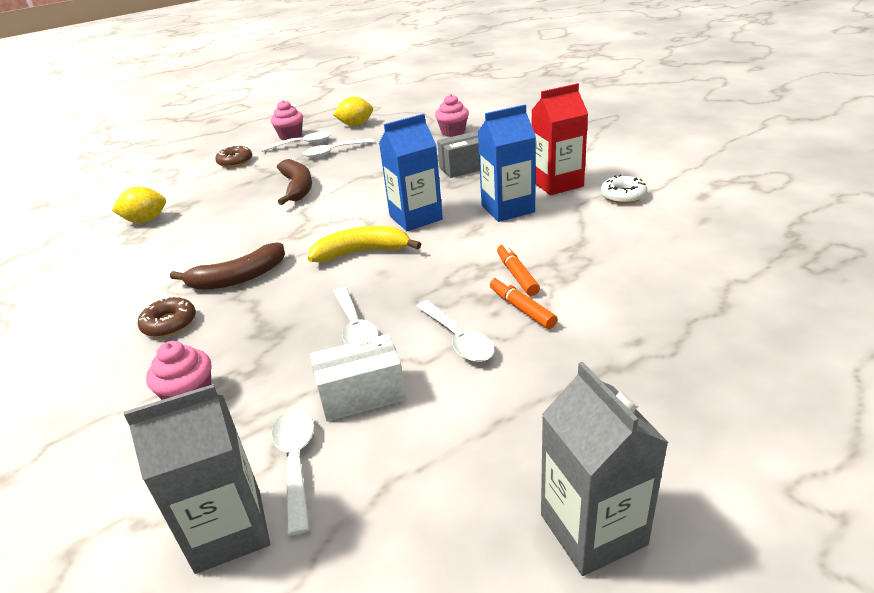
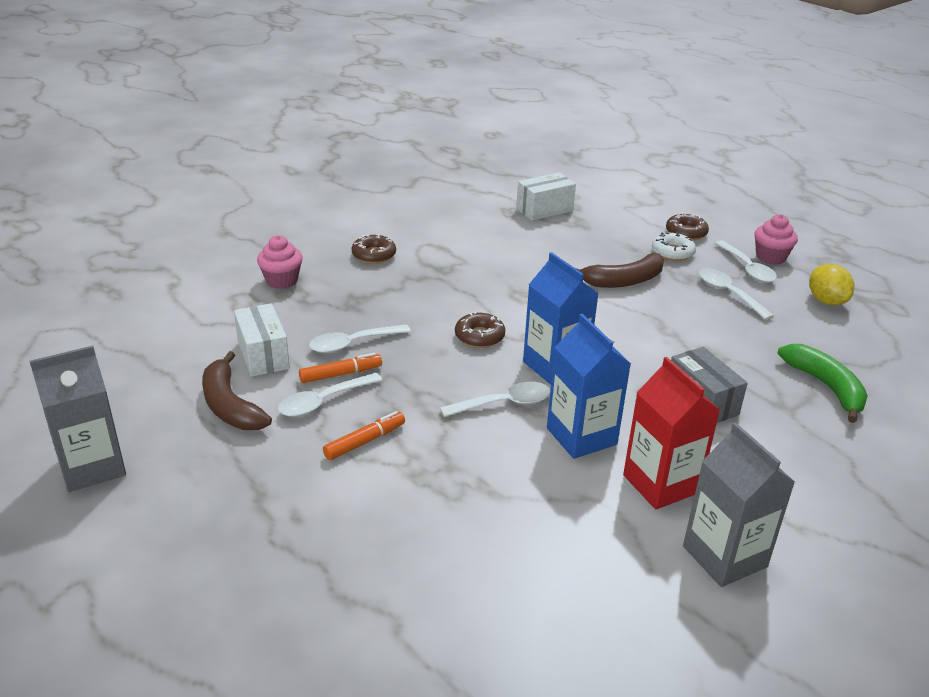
camera: 80 degrees right, 0 degrees up
yellow lemon [112,187,166,223] -> white box [516,172,576,221]
grey carton [124,384,270,574] -> grey carton moved to [683,422,795,587]
brown banana [170,243,285,290] -> brown banana moved to [202,351,272,430]
white spoon [272,409,314,535] -> white spoon moved to [440,382,550,417]
yellow banana [308,226,421,262] -> brown donut [455,312,505,348]
pink cupcake [435,94,469,137] -> green banana [778,344,868,423]
orange marker [497,243,540,296] -> orange marker moved to [299,353,382,383]
white donut [601,175,648,204] -> white donut moved to [652,232,696,261]

